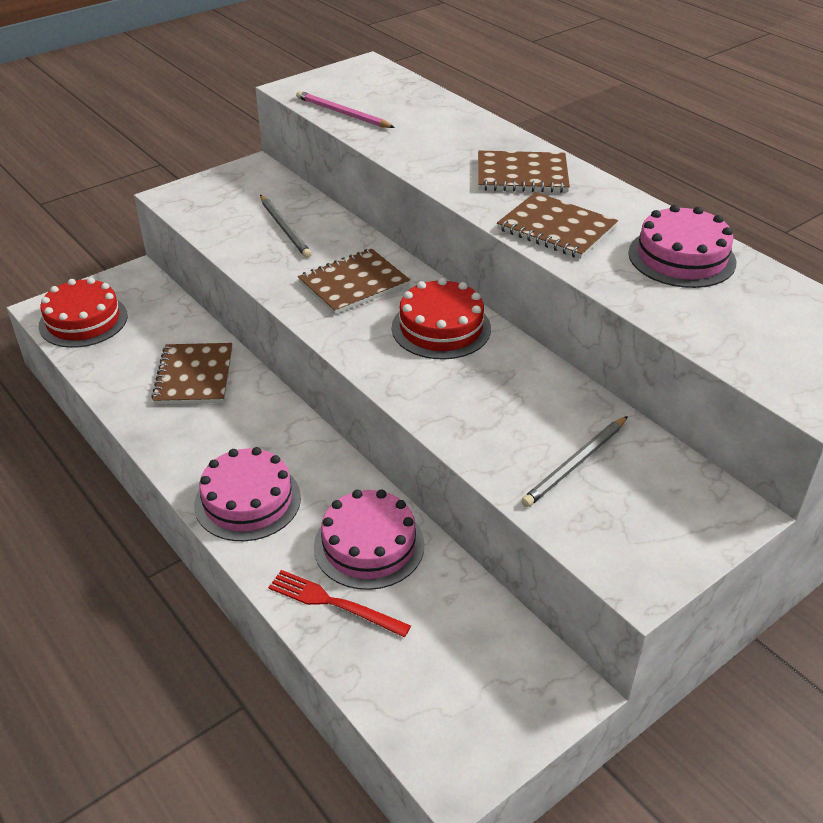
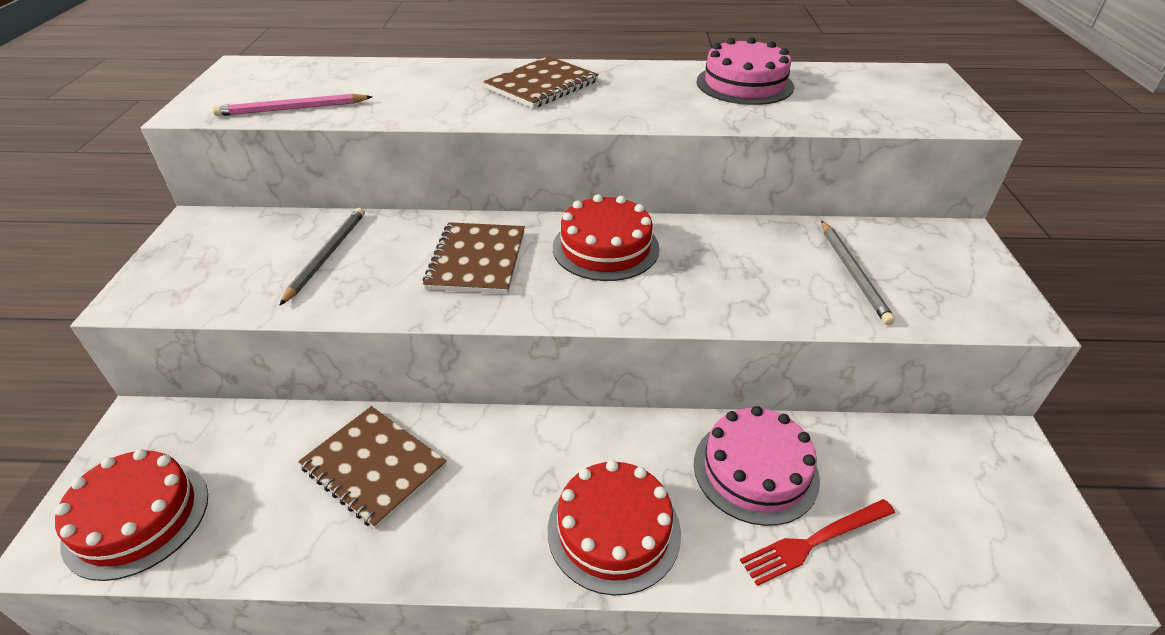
camera: 50 degrees left, 0 degrees up
pink cake [194,447,301,541] -> red cake [548,460,681,596]
grey pencil [260,195,312,258] -> grey pencil turned 90 degrees counterclockwise [280,208,365,305]
brown notebook [497,192,618,259] -> none

